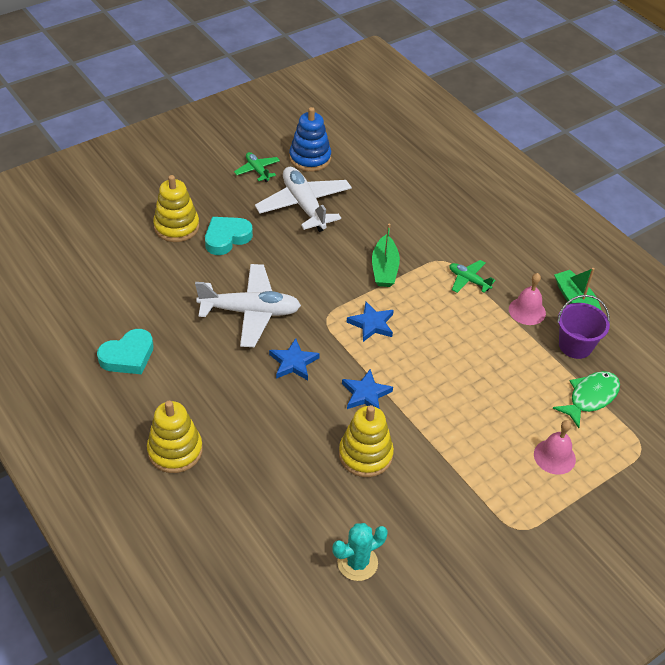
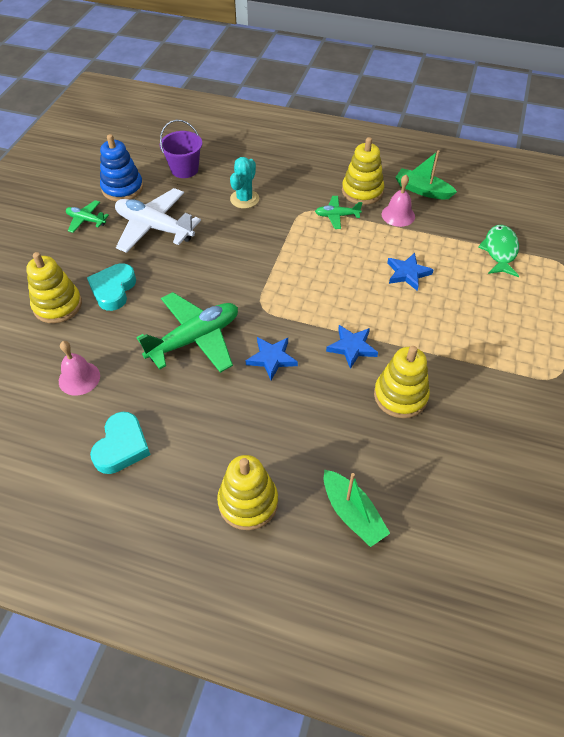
camera: 35 degrees left, 5 degrees up
white plane [195,264,301,347] -> green plane [136,292,238,373]
turquoise cactus [332,523,388,581] -> turquoise cactus moved to [230,157,259,209]
blue star [346,302,394,342] -> blue star moved to [387,253,434,291]
green boat [372,224,400,287] -> green boat moved to [324,470,390,547]
pink bell [534,420,576,475] -> pink bell moved to [59,341,100,396]
purple bucket [557,295,610,359] -> purple bucket moved to [160,120,202,178]
none -> yellow stacking toy [342,137,384,205]

